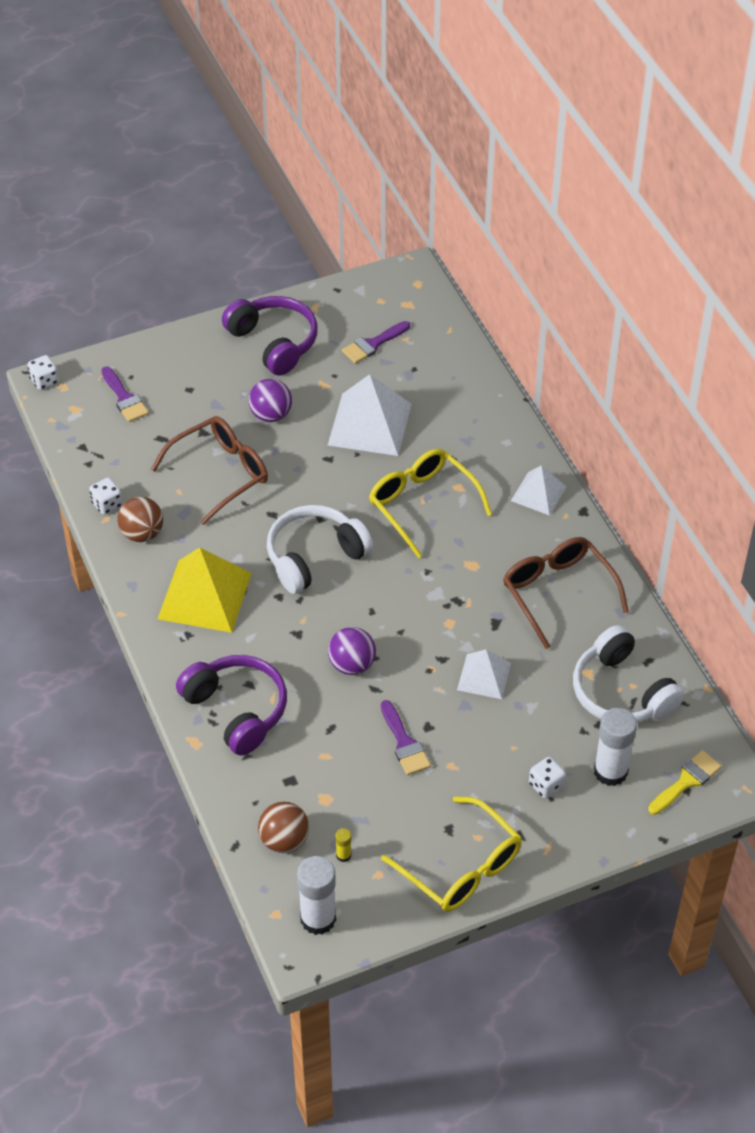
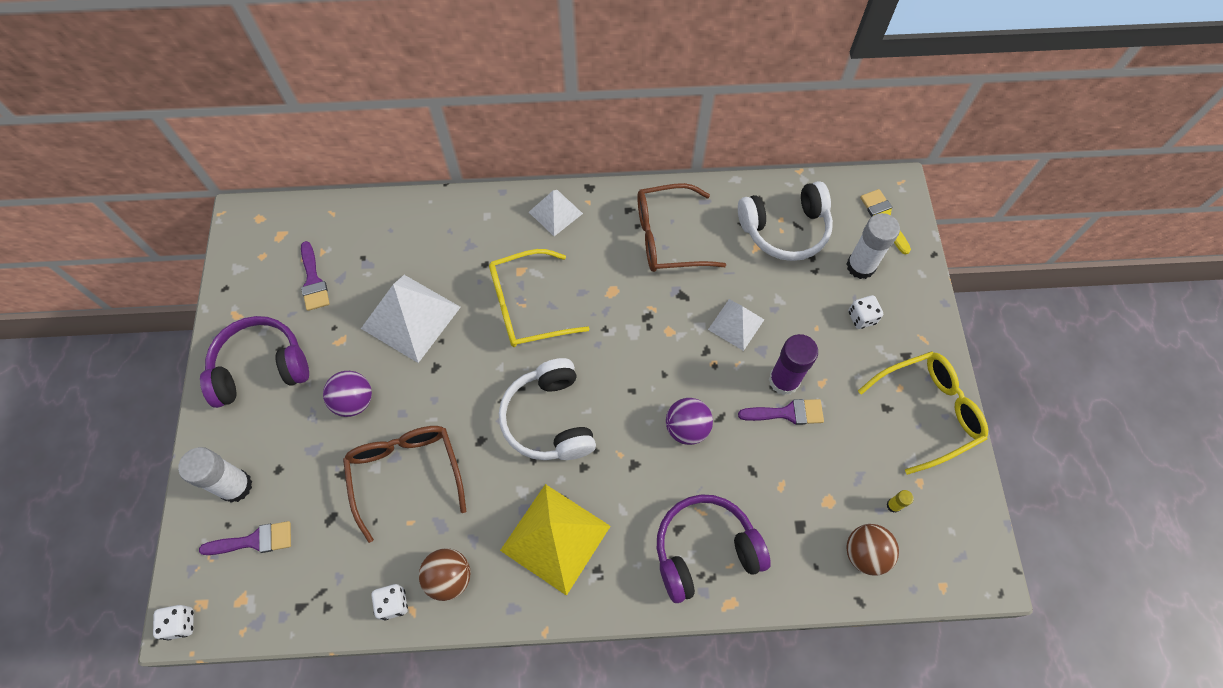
camera: 70 degrees left, 15 degrees up
white glue stick [297,856,336,935] -> white glue stick moved to [178,447,252,503]
none -> purple glue stick [769,334,818,395]

